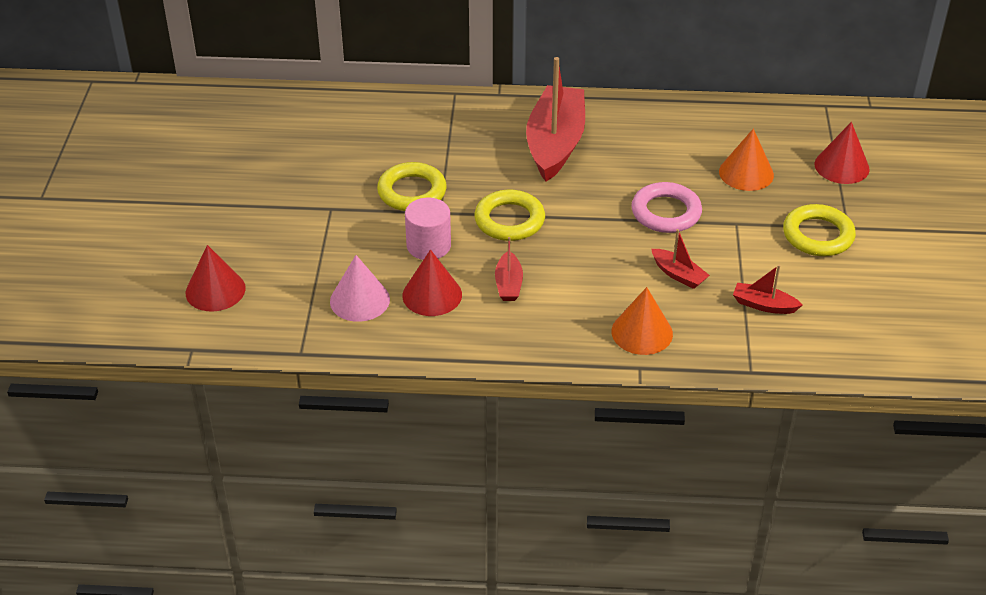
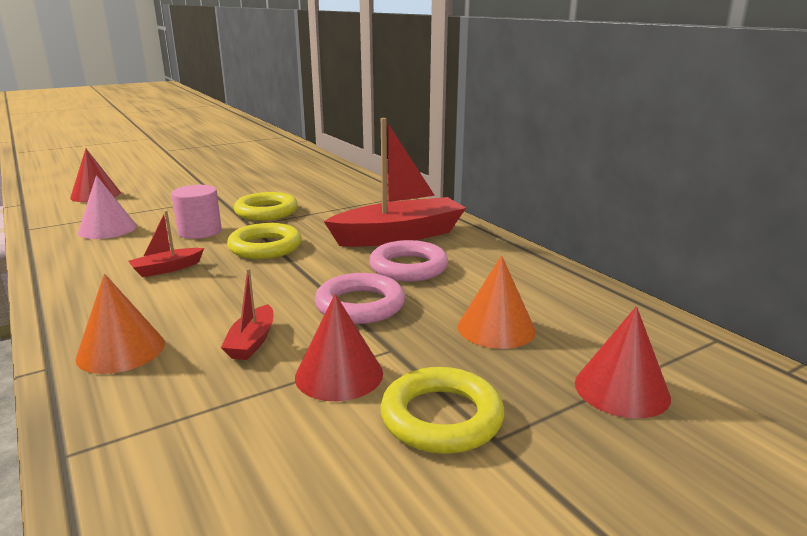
camera: 55 degrees right, 20 degrees down
red cone [402,249,462,316] -> red cone moved to [295,294,383,401]
red boat [733,265,802,314] -> none
none -> pink ring [369,240,448,281]

